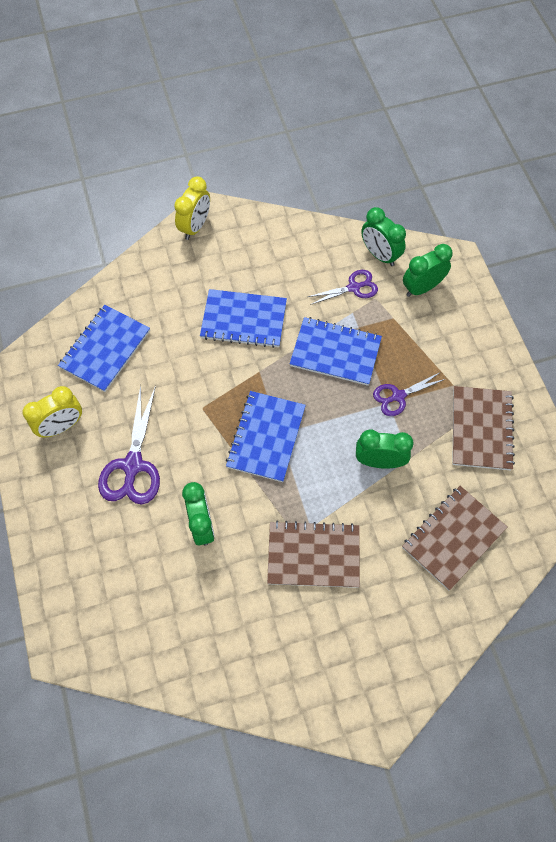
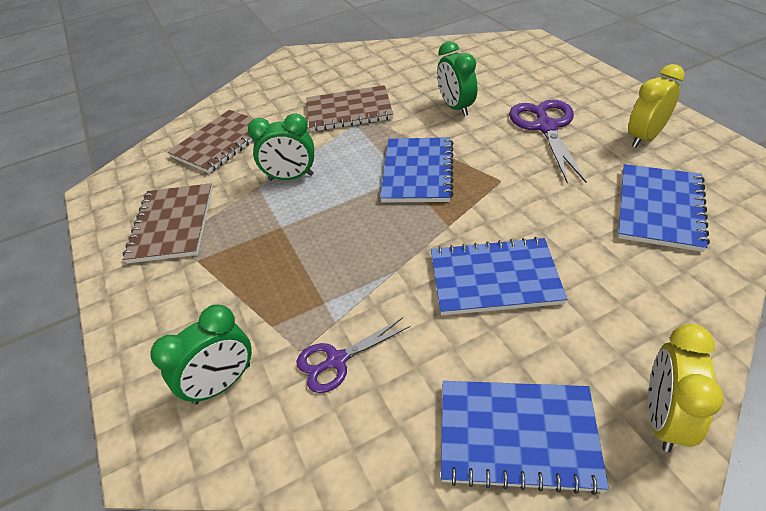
camera: 175 degrees right, 20 degrees down
blue notebook [290,317,382,386] -> blue notebook moved to [441,381,609,495]
green clock [361,207,406,266] -> none
purple scissors [373,372,445,416] -> none

